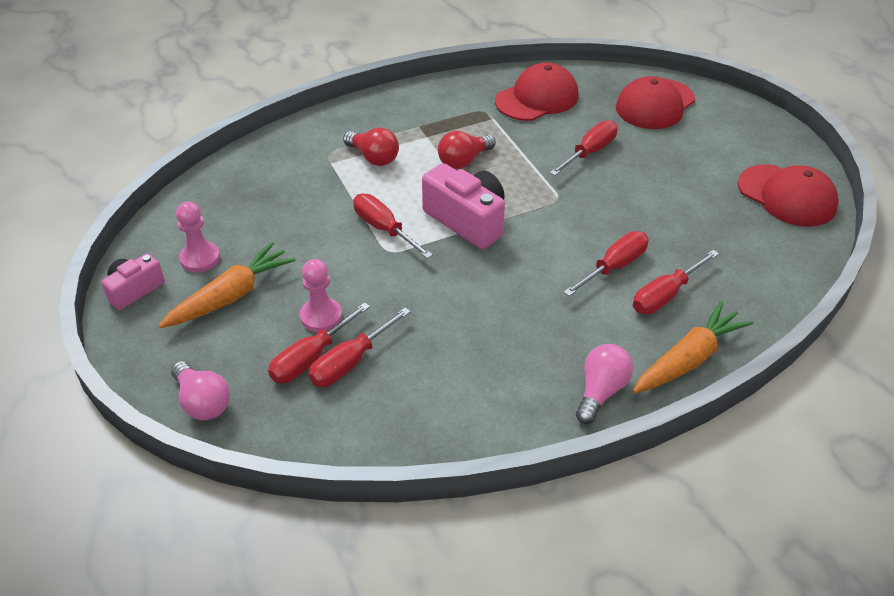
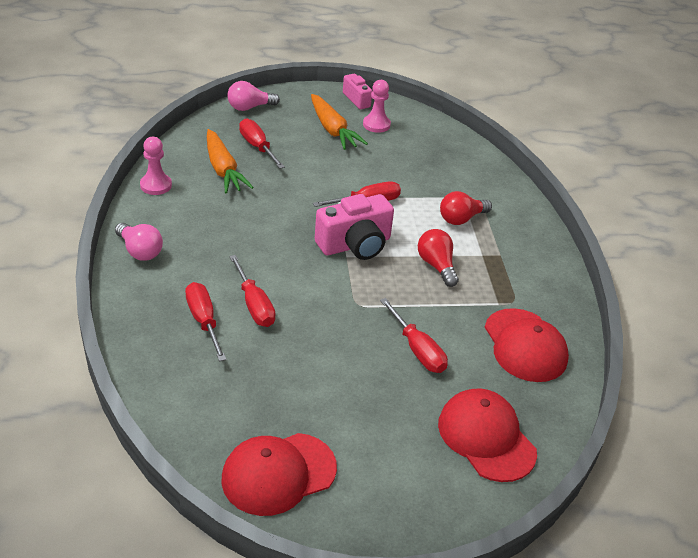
camera: 105 degrees right, 5 degrees down
pink pawn [300,259,342,332] -> pink pawn moved to [140,137,172,195]
red screwdriver [308,308,411,387] -> none
orange carrot [633,301,753,393] -> orange carrot moved to [207,129,254,193]

